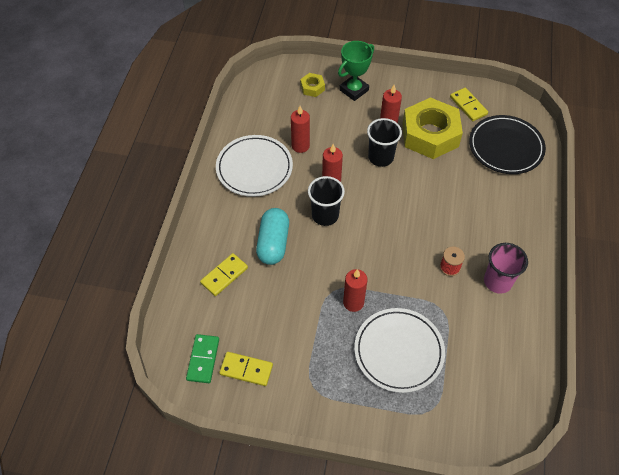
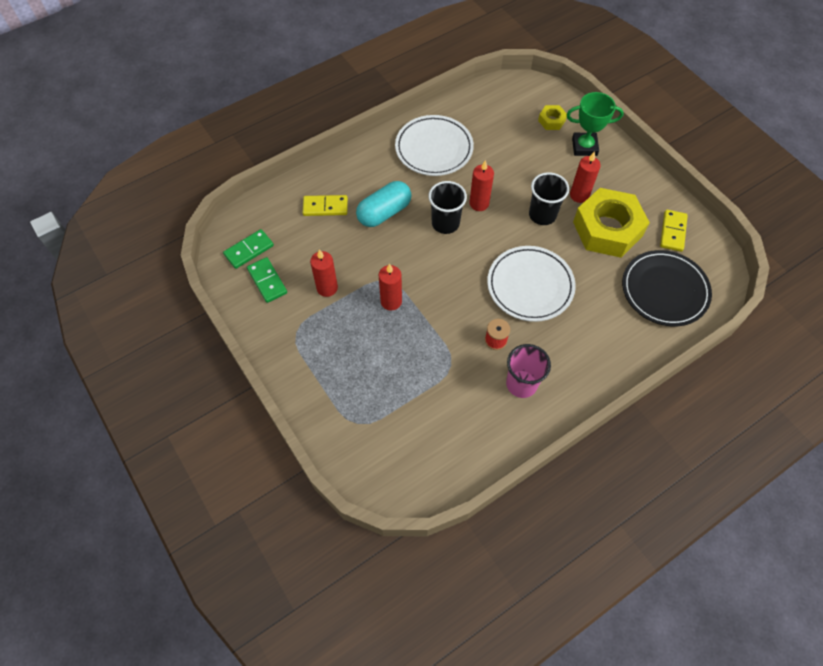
camera: 45 degrees right, 5 degrees up
yellow domino [219,352,273,386] -> green domino [247,257,287,303]
red candle [291,106,310,153] -> red candle moved to [310,249,338,297]
white plate [354,308,445,393] -> white plate moved to [487,246,576,322]

